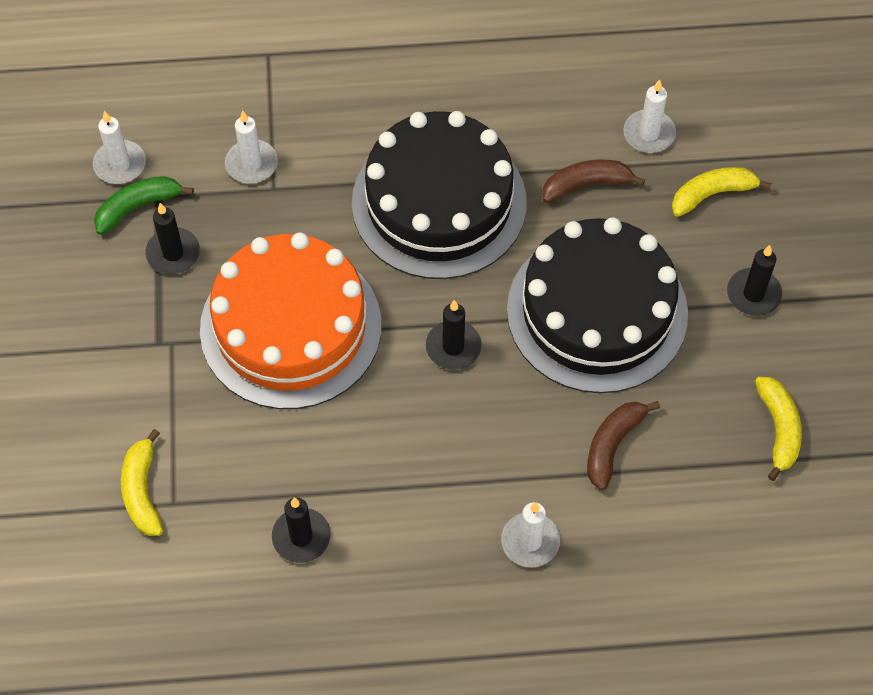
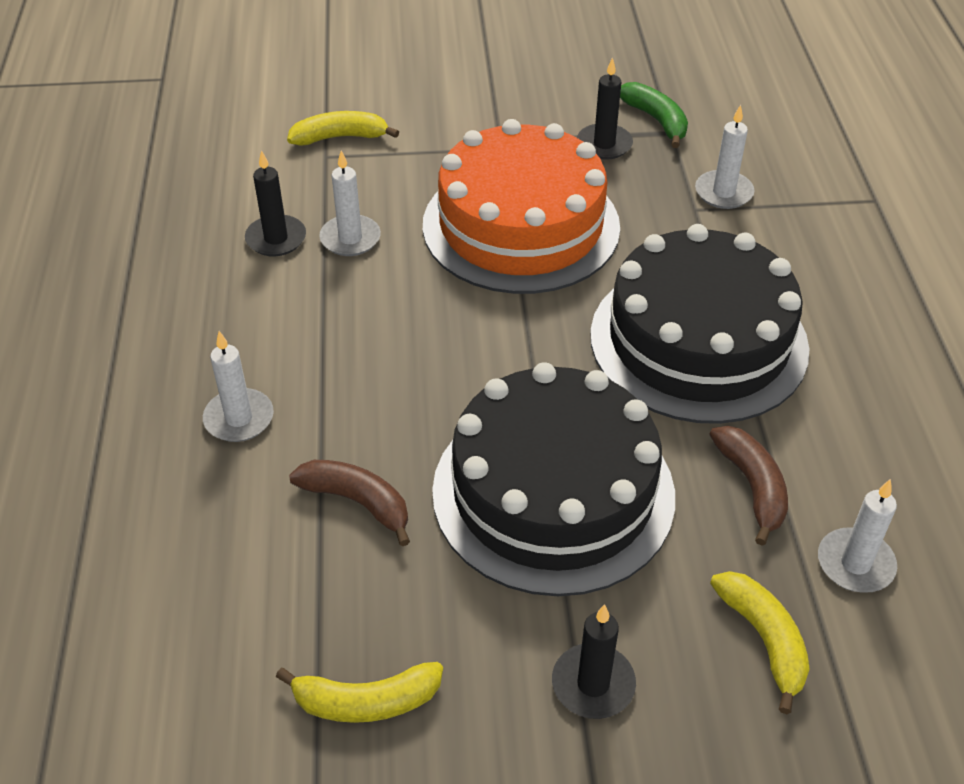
camera: 90 degrees right, 15 degrees down
white candle [93,111,146,184] -> white candle moved to [319,150,381,256]
black candle [426,300,481,370] -> none

